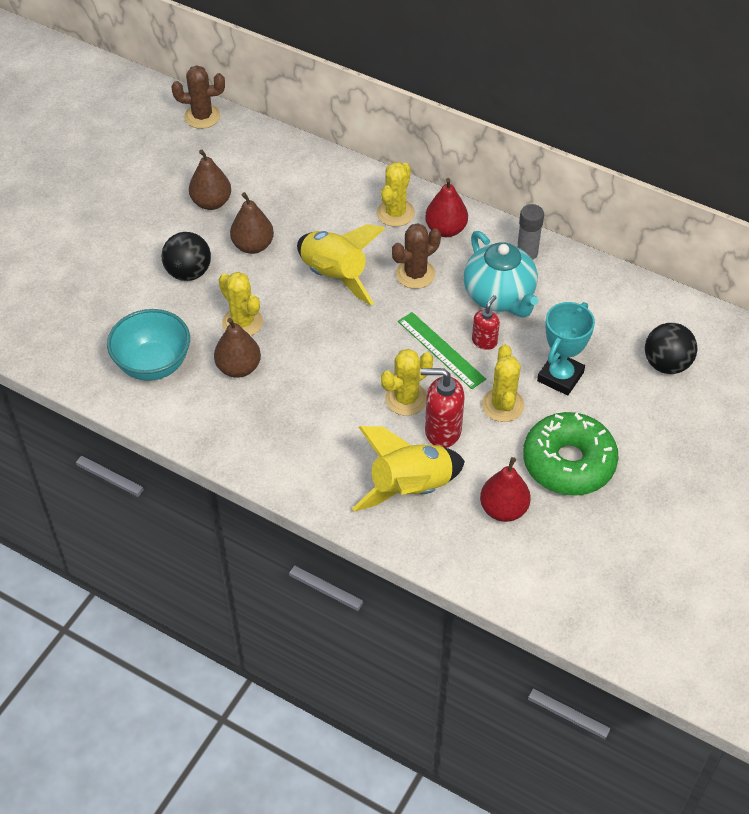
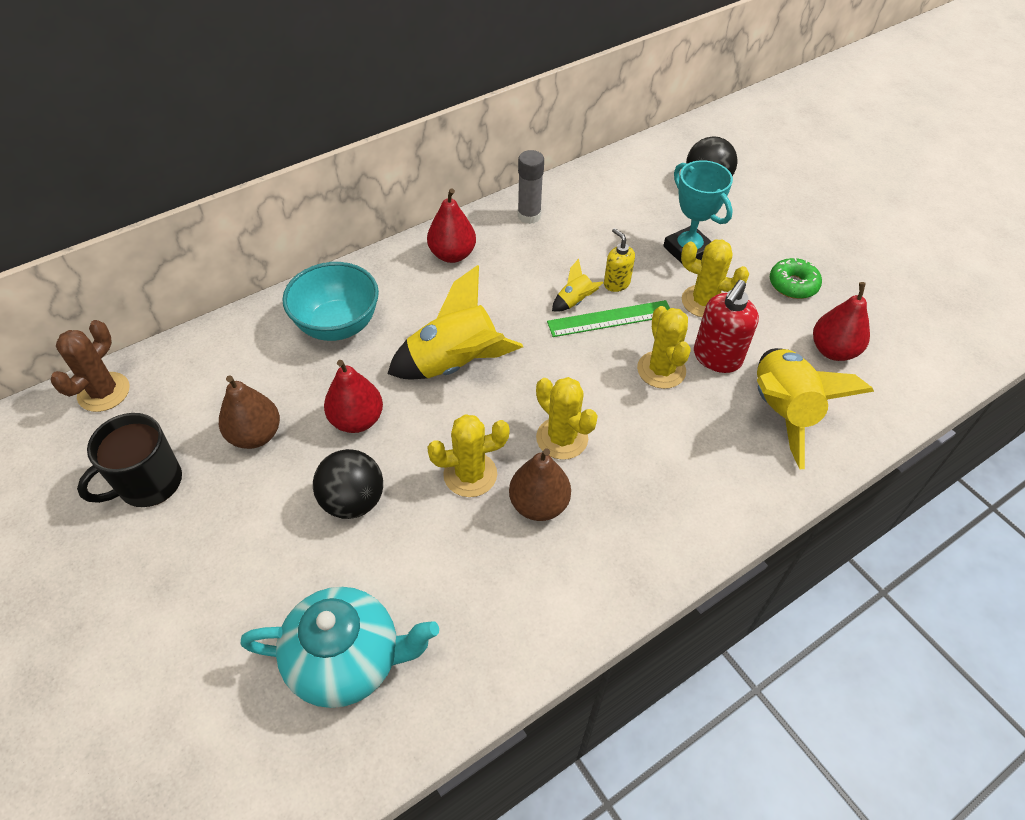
camera: 65 degrees left, 0 degrees up
turquoise bowl [107,309,190,381] -> turquoise bowl moved to [282,262,379,341]
brown pear [230,192,274,254] -> red pear [324,360,383,433]
yellow cactus [377,162,415,227] -> yellow cactus moved to [536,377,598,460]
brown cactus [392,223,441,289] -> none
turquoise teapot [463,231,538,317] -> turquoise teapot moved to [240,587,439,708]
red soap dispenser [472,295,500,350] -> yellow soap dispenser [604,228,635,292]
green donut [523,412,619,496] -> green donut [770,257,822,299], size x0.53
none -> black mug [77,413,182,507]
none -> yellow rocket [552,259,603,312]

